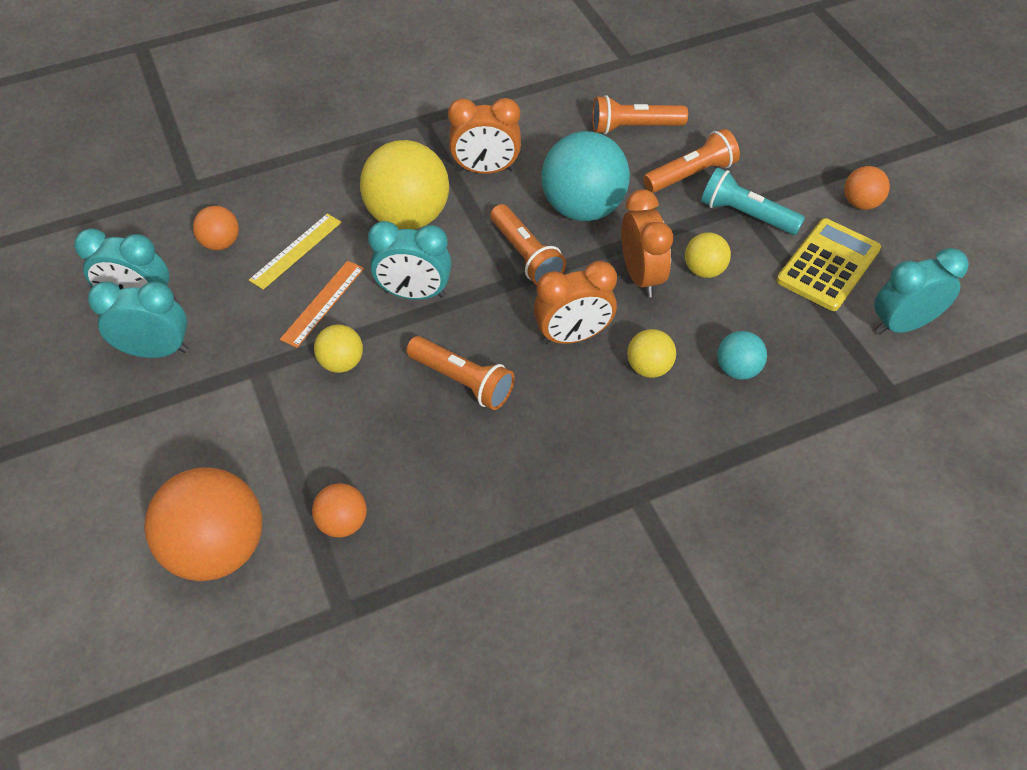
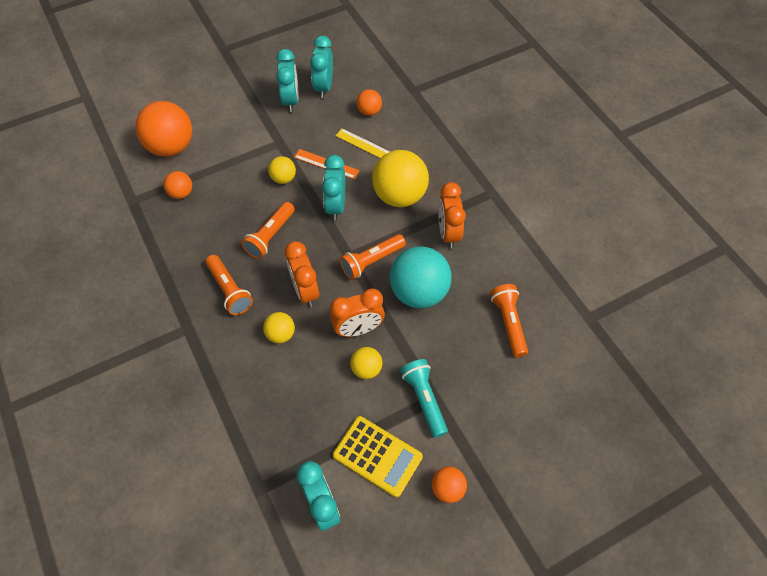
camera: 85 degrees right, 5 degrees up
orange flashlight [643,129,740,193] -> orange flashlight moved to [205,255,253,315]
turquoise flashlight [701,168,805,235] -> turquoise flashlight turned 45 degrees counterclockwise [400,359,448,438]
turquoise ball [717,331,767,380] -> none

